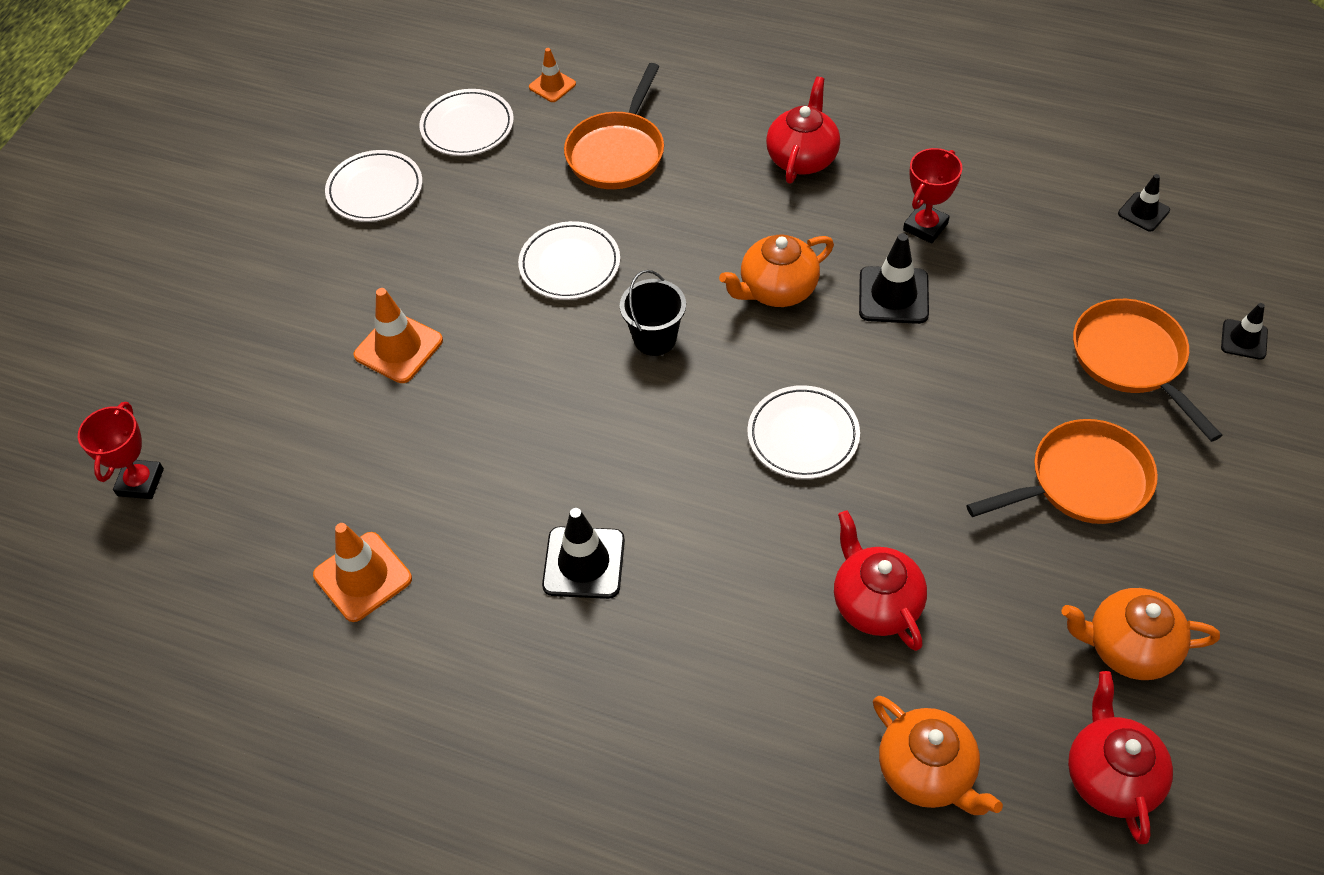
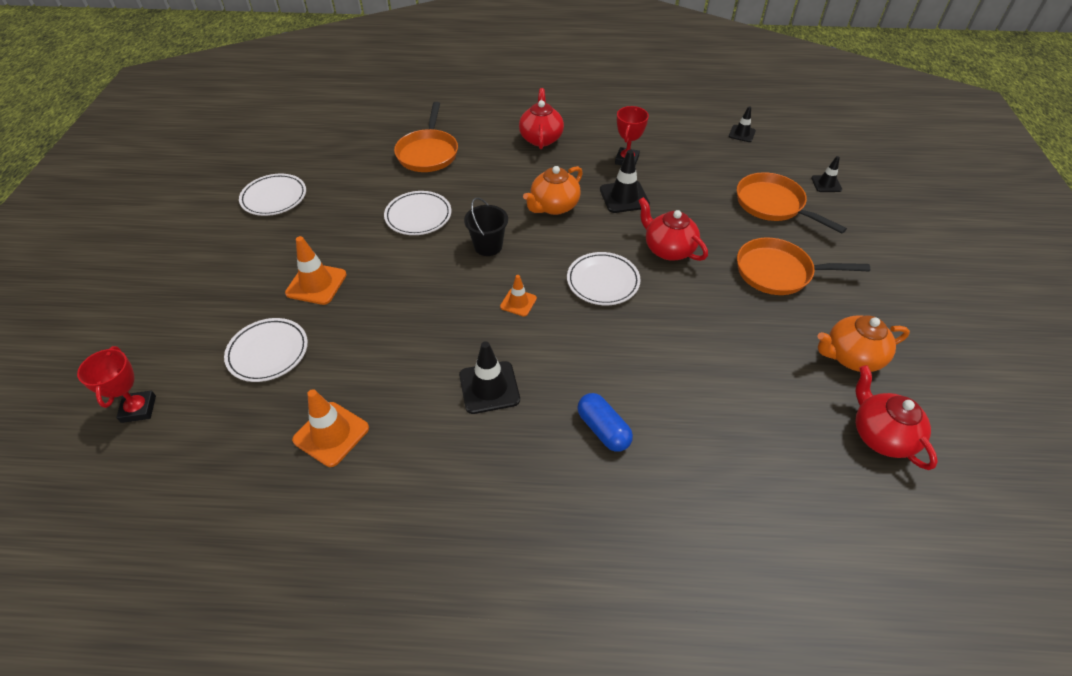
camera: 20 degrees left, 5 degrees down
white plate [419,89,514,156] -> white plate moved to [224,318,308,382]
orange traffic cone [529,48,576,102] -> orange traffic cone moved to [500,275,537,316]
red teapot [834,510,927,651] -> red teapot moved to [638,197,708,261]
orange teapot [873,696,1003,815] -> none
orange pan [966,419,1158,524] -> orange pan turned 135 degrees counterclockwise [737,238,870,295]
none -> blue capsule [577,393,633,452]

